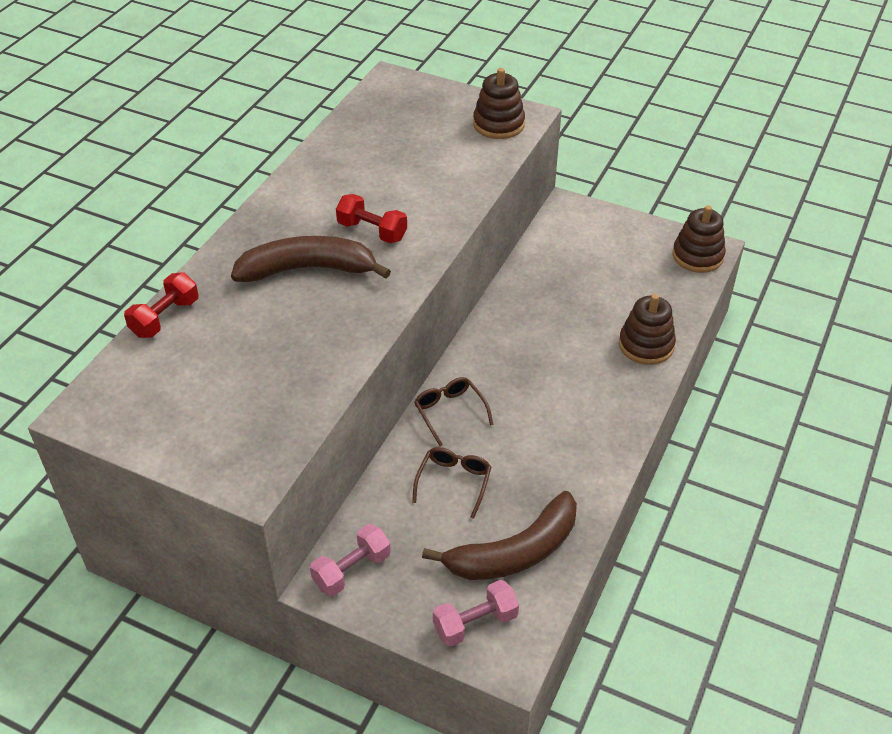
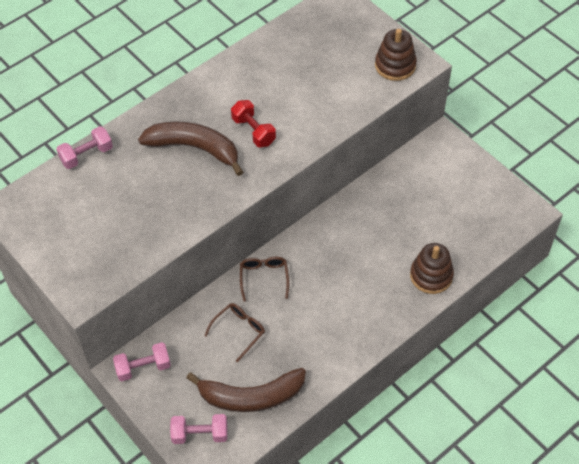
camera: 25 degrees right, 10 degrees up
red dumbbell [124,272,198,338] -> pink dumbbell [56,126,113,169]
brown stacking toy [672,205,726,273] -> none

